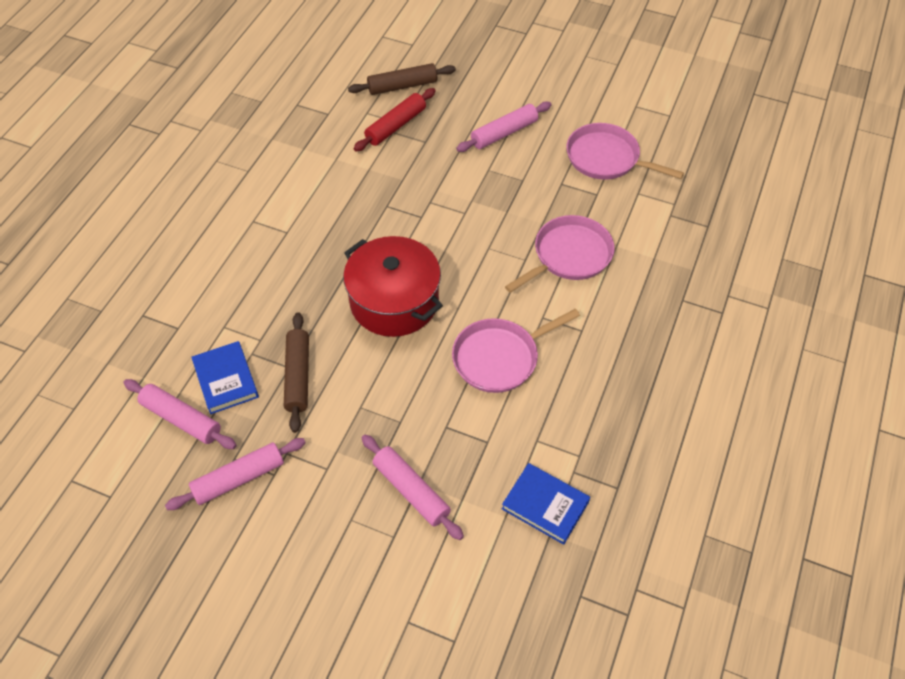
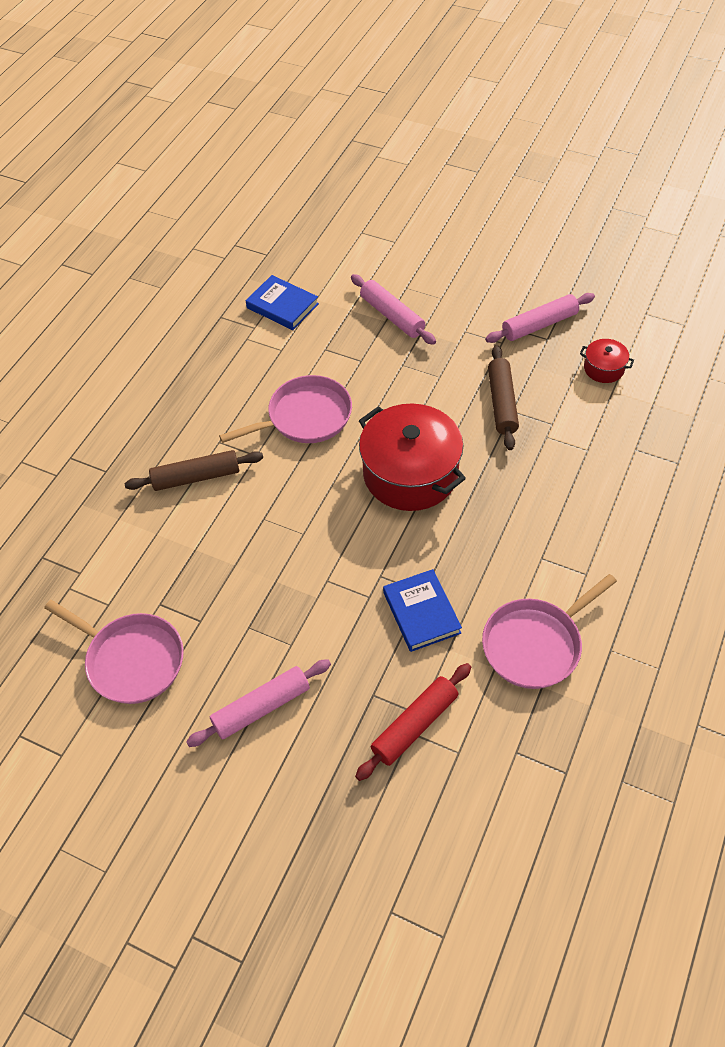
camera: 175 degrees left, 0 degrees up
pink rolling pin [123,379,237,449] -> red pot [580,339,634,383]
blue book [191,341,259,414] -> blue book moved to [383,569,462,652]
brown rolling pin [348,63,456,95] -> brown rolling pin moved to [124,450,263,491]
pink pan [505,215,614,293] -> pink pan moved to [482,574,617,689]

